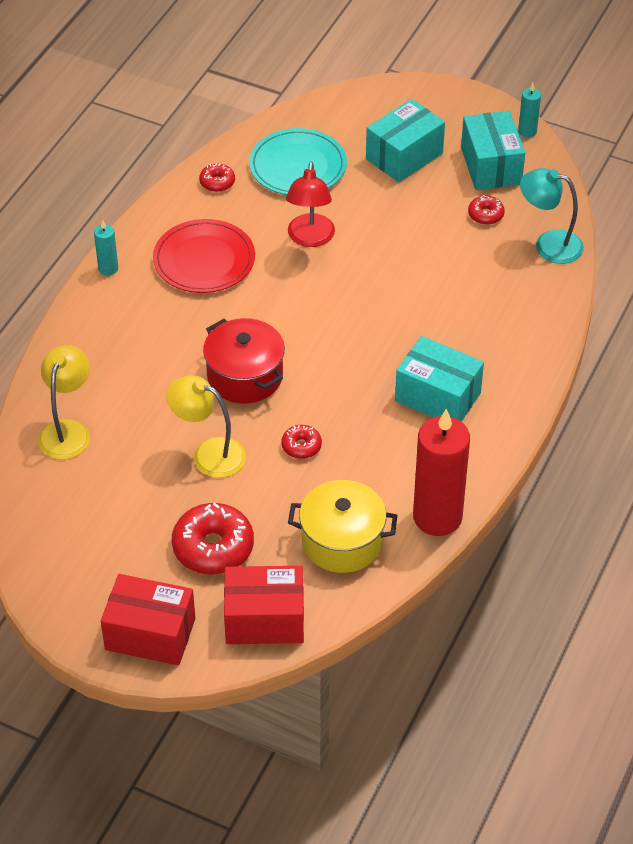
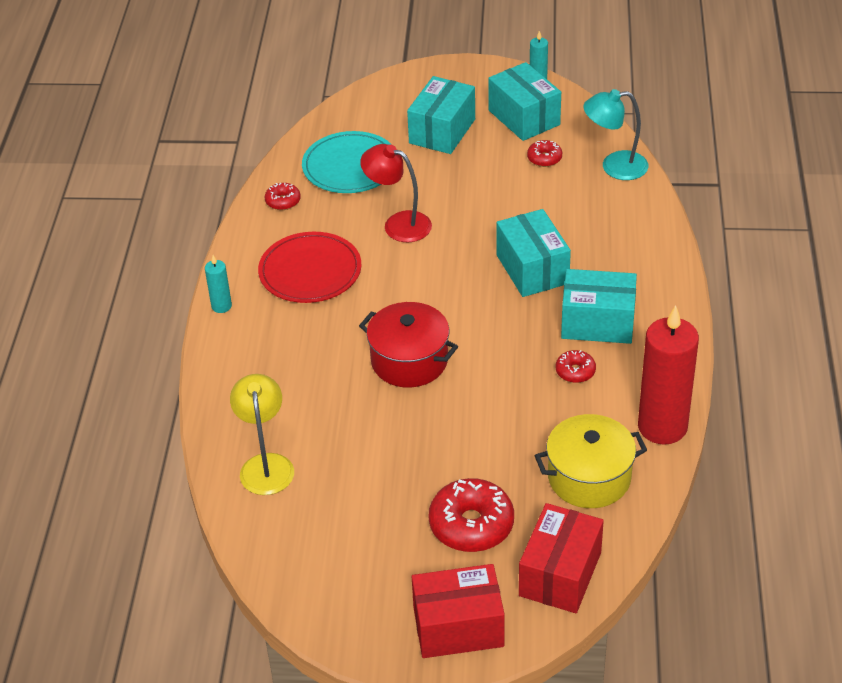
camera: 20 degrees left, 5 degrees down
yellow lamp [166,375,246,478] -> none
red box [224,566,304,644] -> red box turned 45 degrees counterclockwise [519,503,604,613]
red donut [282,425,322,459] -> red donut moved to [556,350,596,383]
red lamp [286,162,335,247] -> red lamp turned 135 degrees clockwise [360,144,432,242]
none -> turquoise box [497,209,571,297]

